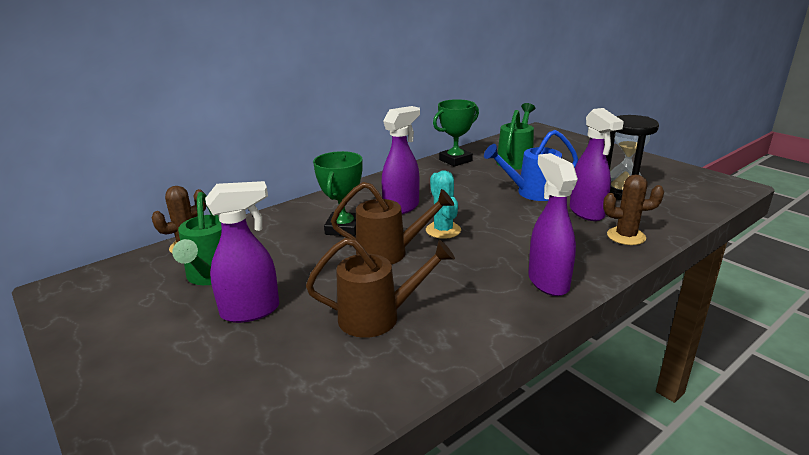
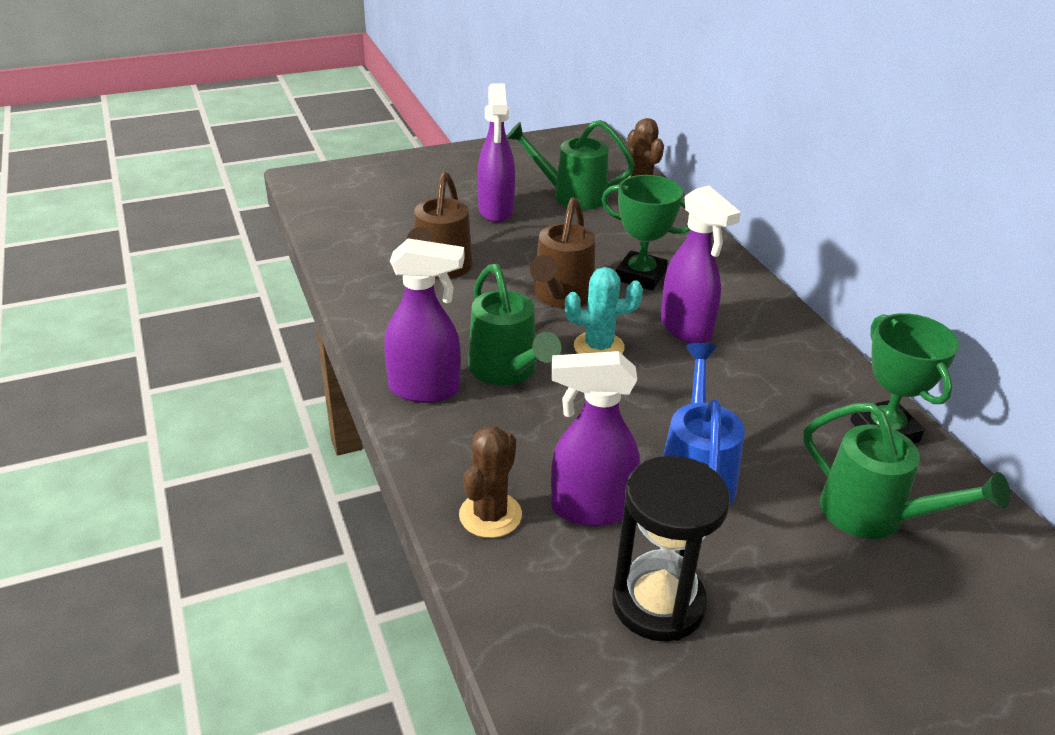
camera: 105 degrees right, 10 degrees up
none -> green watering can [468,264,561,385]

